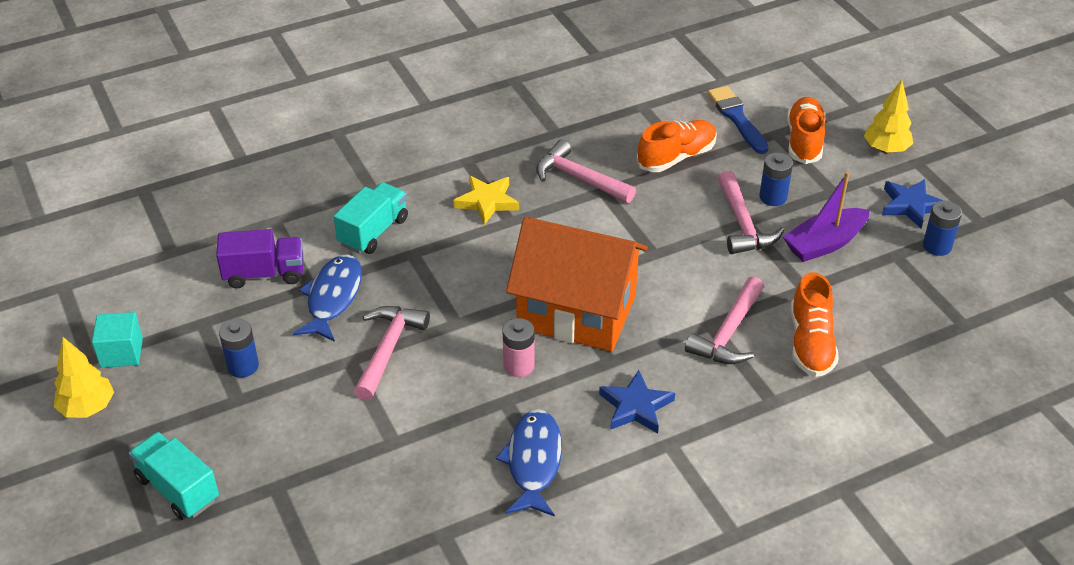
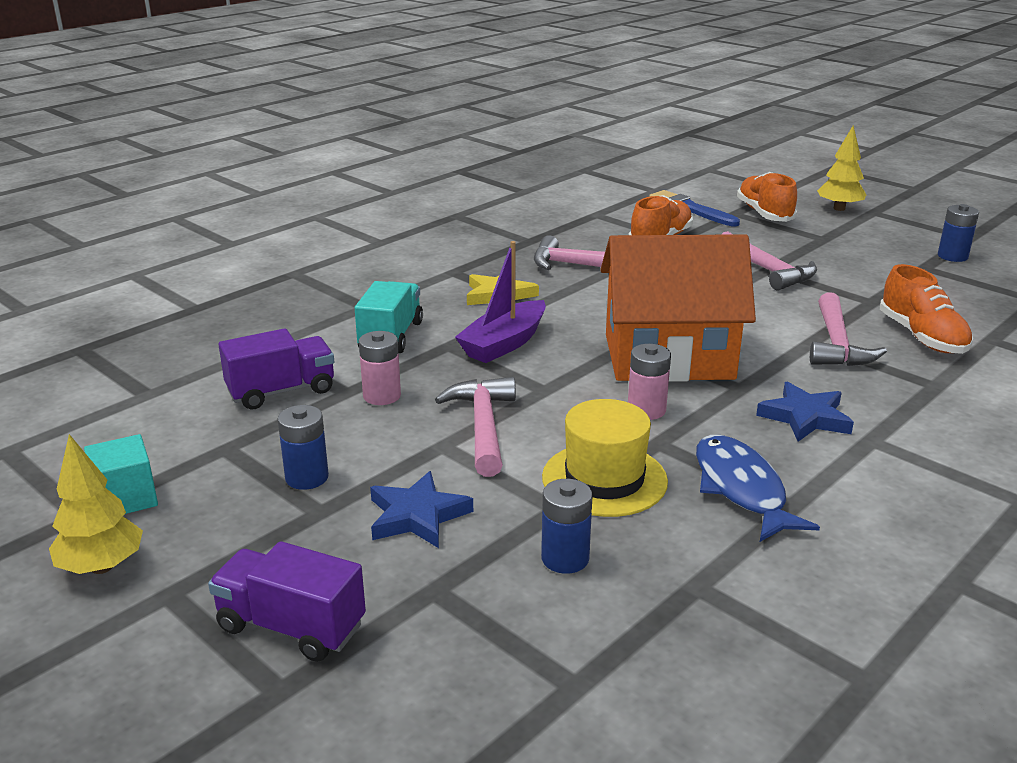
camera: 20 degrees left, 15 degrees down
turquoise truck [129,432,219,520] -> purple truck [208,541,366,662]
blue fish [293,254,362,342] -> pink battery [359,331,401,405]
blue battery [759,153,793,206] -> blue battery moved to [541,479,593,574]
purple boat [783,172,870,262] -> purple boat moved to [455,241,546,363]
blue star [882,179,944,229] -> blue star moved to [370,471,473,548]
none -> yellow hat [542,399,668,517]

